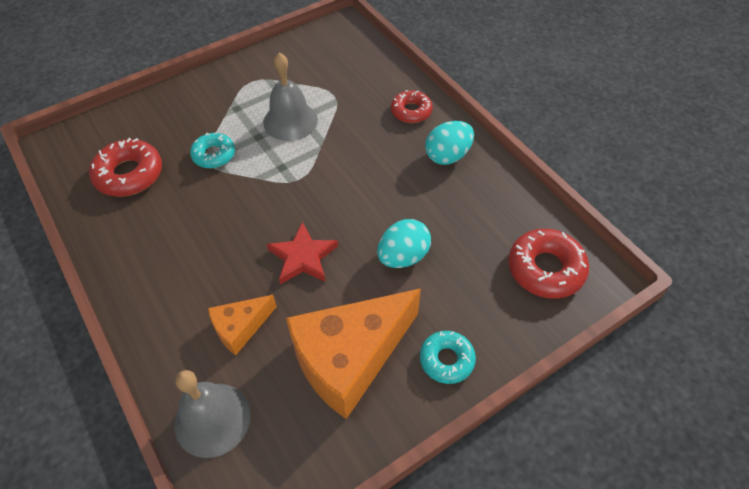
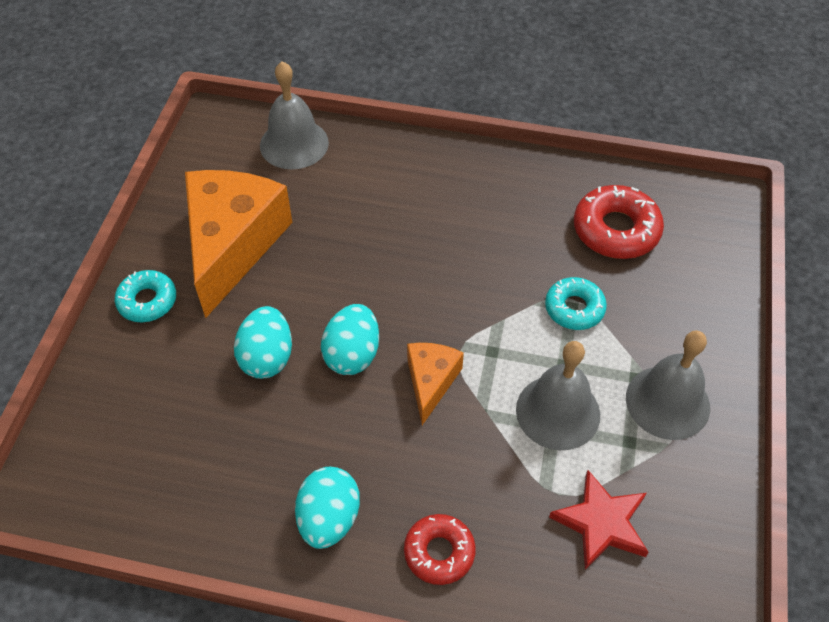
camera: 135 degrees right, 0 degrees up
orange cheese [208,295,277,356] -> orange cheese moved to [407,343,464,425]
red star [267,222,338,285] -> red star moved to [549,470,649,570]
red donut [508,229,589,299] -> none
none -> turquoise egg [321,304,379,375]
none -> grey bell [626,331,710,440]

